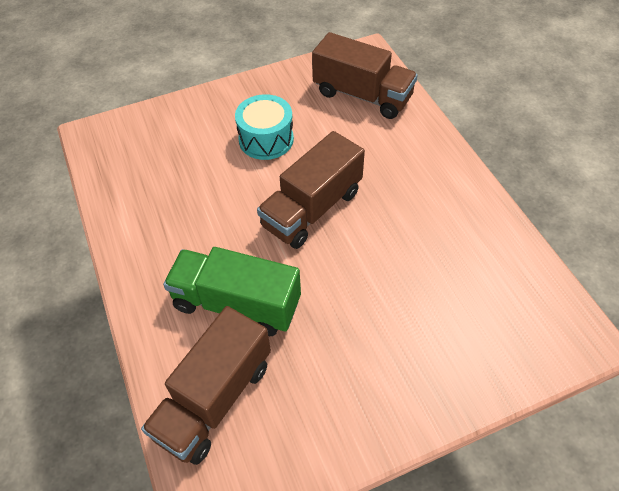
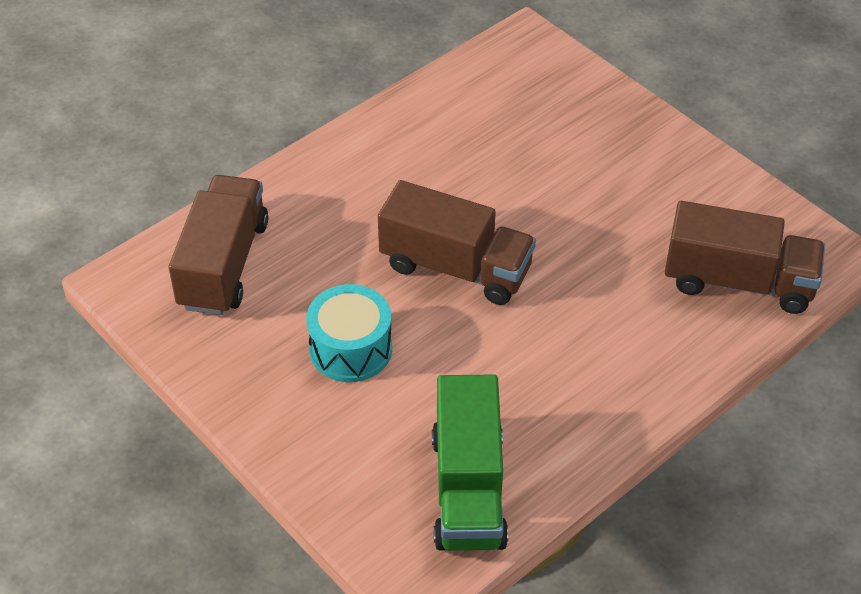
camera: 110 degrees left, 5 degrees down
green truck [163,247,301,336] -> green truck moved to [432,374,508,551]

